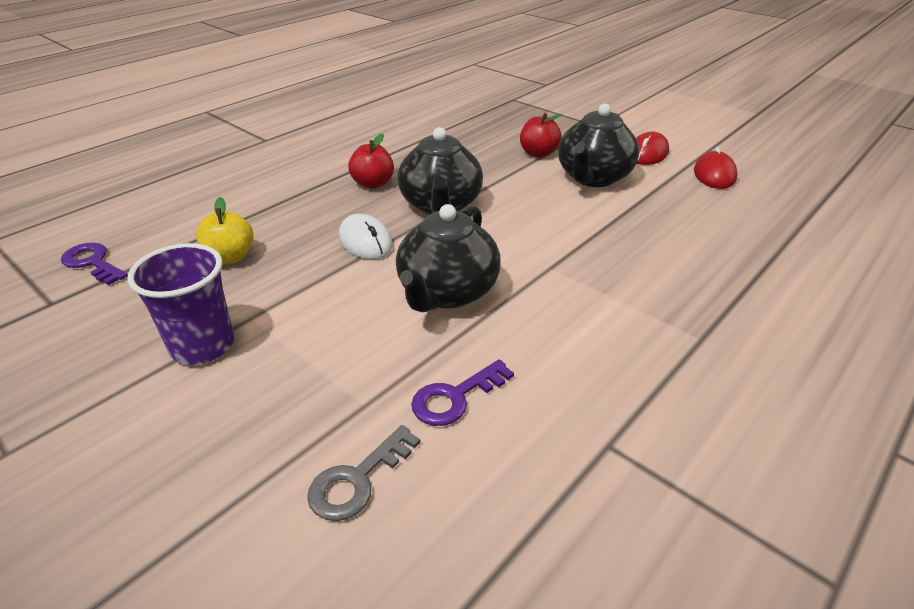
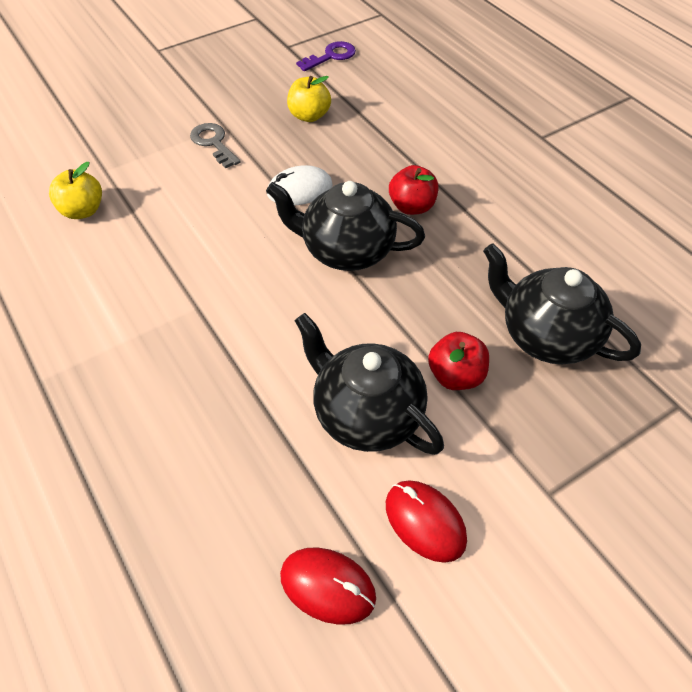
camera: 105 degrees right, 15 degrees up
purple cup [127,243,234,365] -> none
grey key [307,425,420,521] -> grey key moved to [190,123,240,169]
black teapot [396,204,501,312] -> black teapot moved to [483,243,641,365]
purple key [411,359,514,426] -> yellow apple [49,162,102,219]

